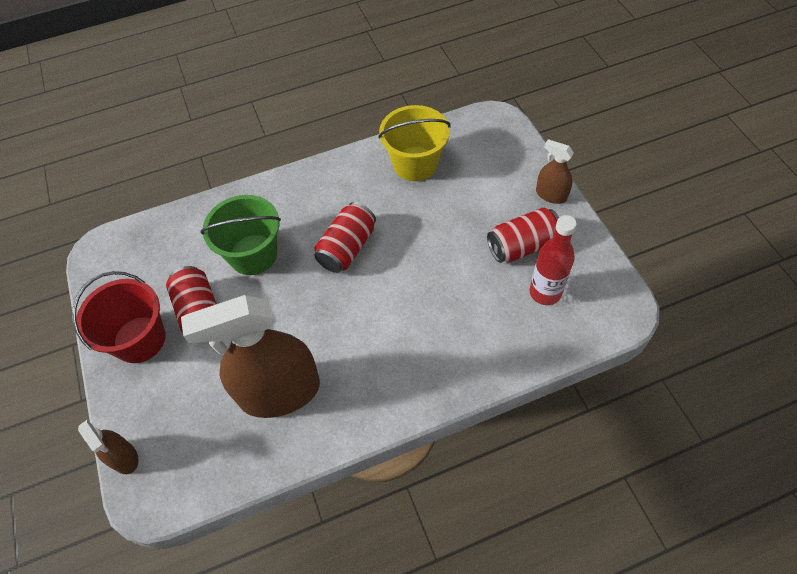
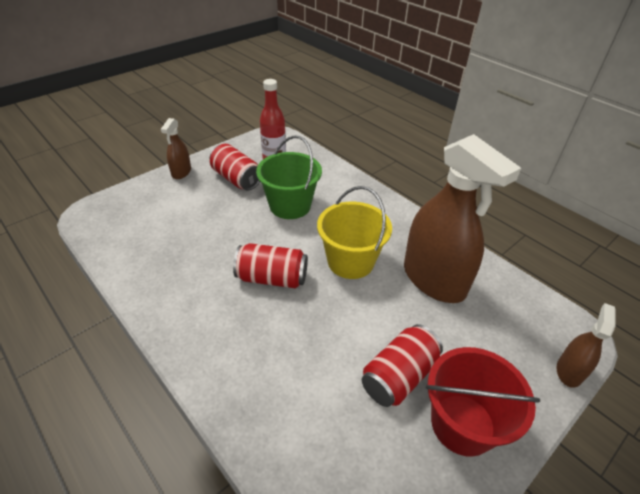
camera: 115 degrees left, 15 degrees down
green bucket [200,195,281,275] -> green bucket moved to [256,135,322,219]
yellow bucket [378,105,451,181] -> yellow bucket moved to [317,186,392,279]

